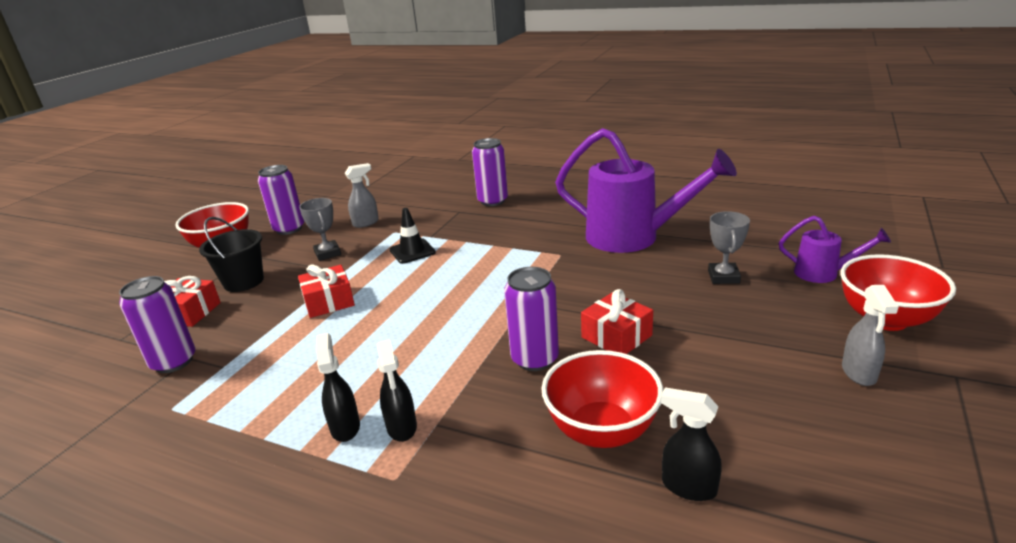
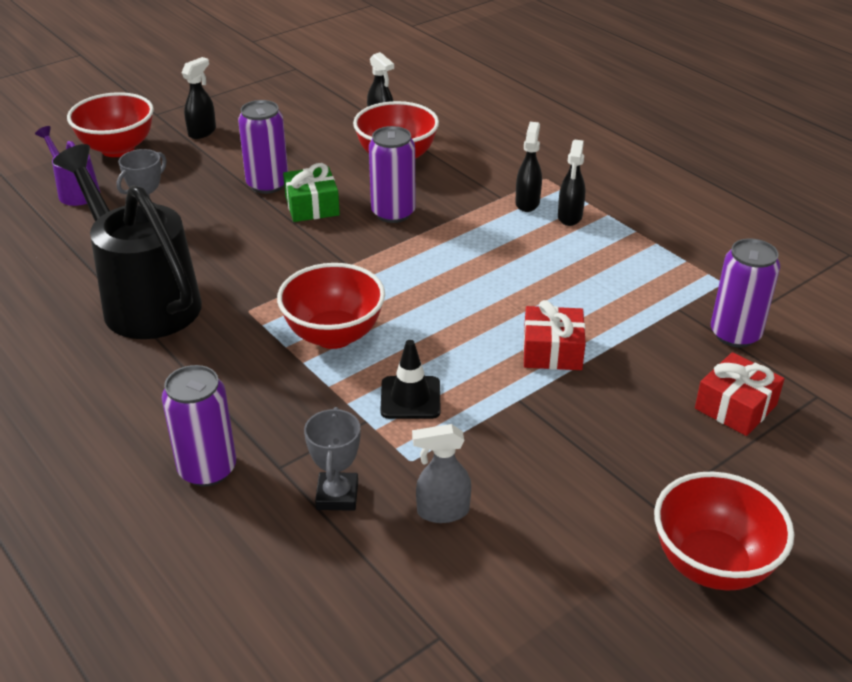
camera: 155 degrees left, 10 degrees up
black bucket [199,217,264,292] -> none
purple can [258,165,304,235] -> purple can moved to [238,100,288,194]
grey trophy [299,198,341,261] -> grey trophy moved to [304,407,360,511]
purple watering can [555,128,737,253] -> black watering can [53,144,202,339]
red gift [581,289,653,354] -> green gift [283,163,340,222]
grey spray bottle [842,285,899,386] -> black spray bottle [181,57,216,139]
none -> red bowl [277,263,385,349]

